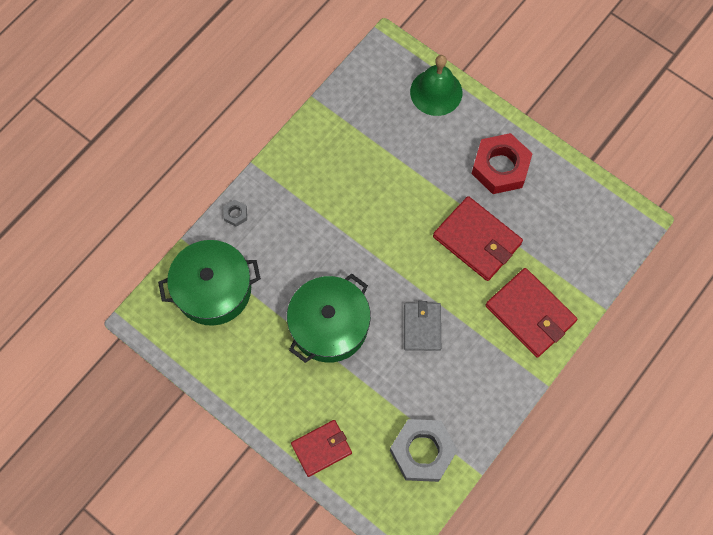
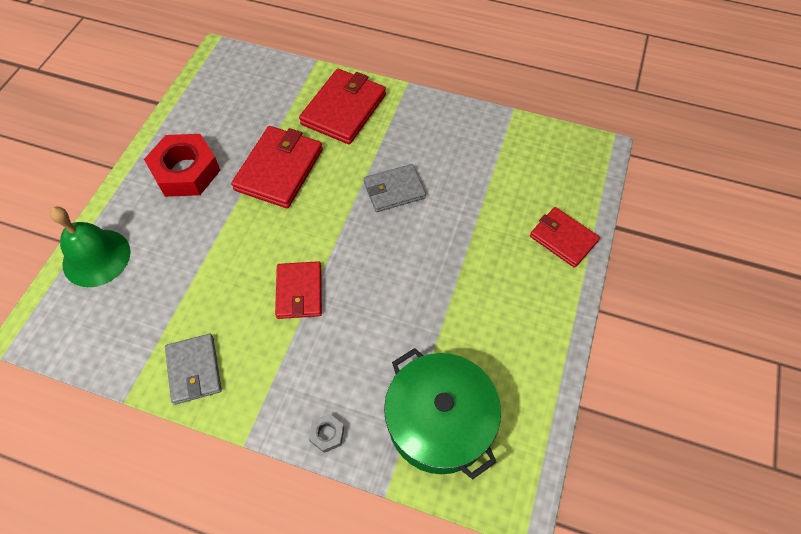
camera: 110 degrees left, 10 degrees down
green pot [287,273,371,363] -> none
grey nut [390,419,458,482] -> none
none -> grey wallet [165,334,222,405]
none -> red wallet [275,261,322,319]

